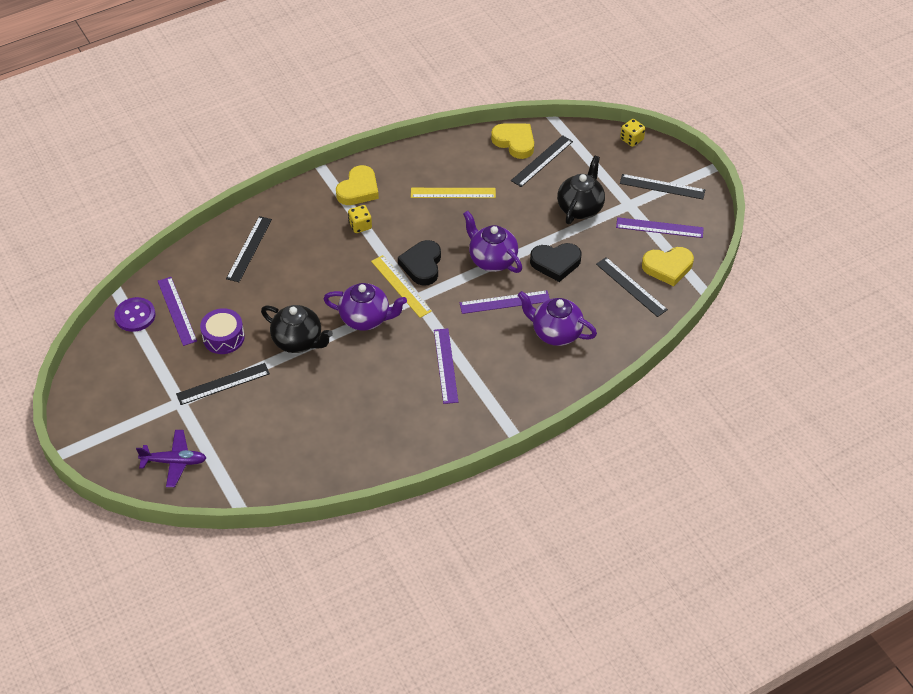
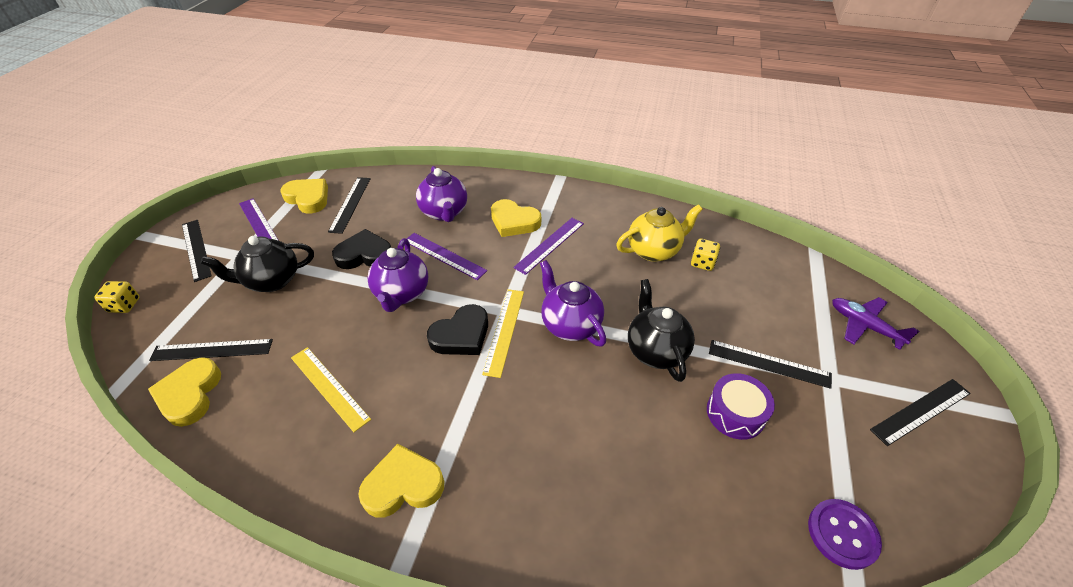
camera: 135 degrees left, 5 degrees down
purple ruler [158,277,197,346] -> none
black ruler [226,216,272,282] -> black ruler moved to [870,379,971,446]
yellow dice [348,205,372,233] -> yellow dice moved to [691,239,720,271]
black heart [530,243,582,282] -> black heart turned 45 degrees counterclockwise [332,229,391,269]
none -> yellow heart [491,199,541,237]
none -> yellow teapot [616,204,703,262]

